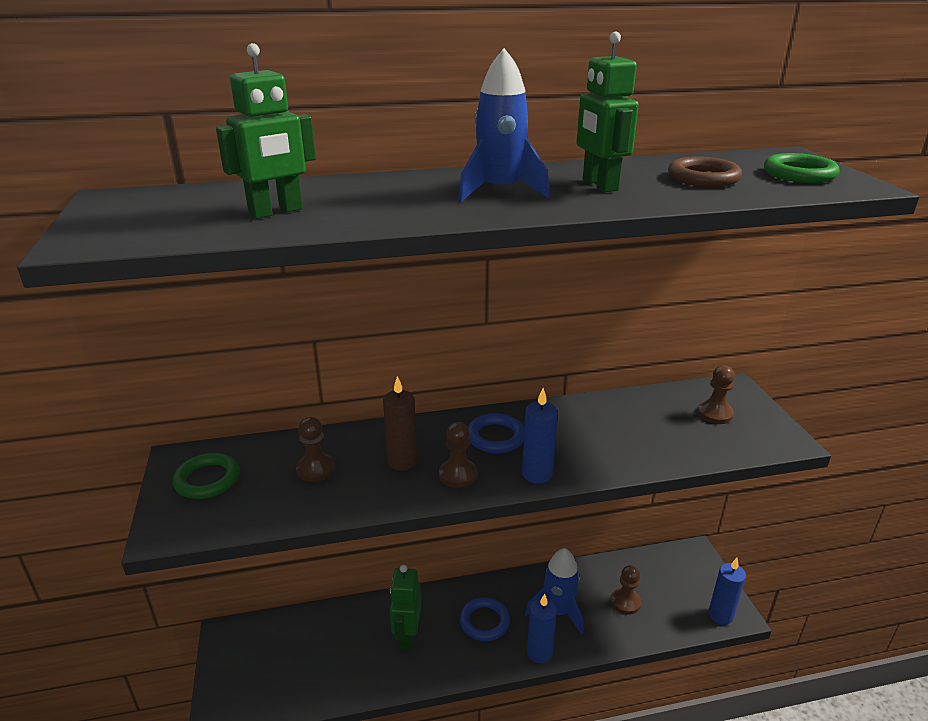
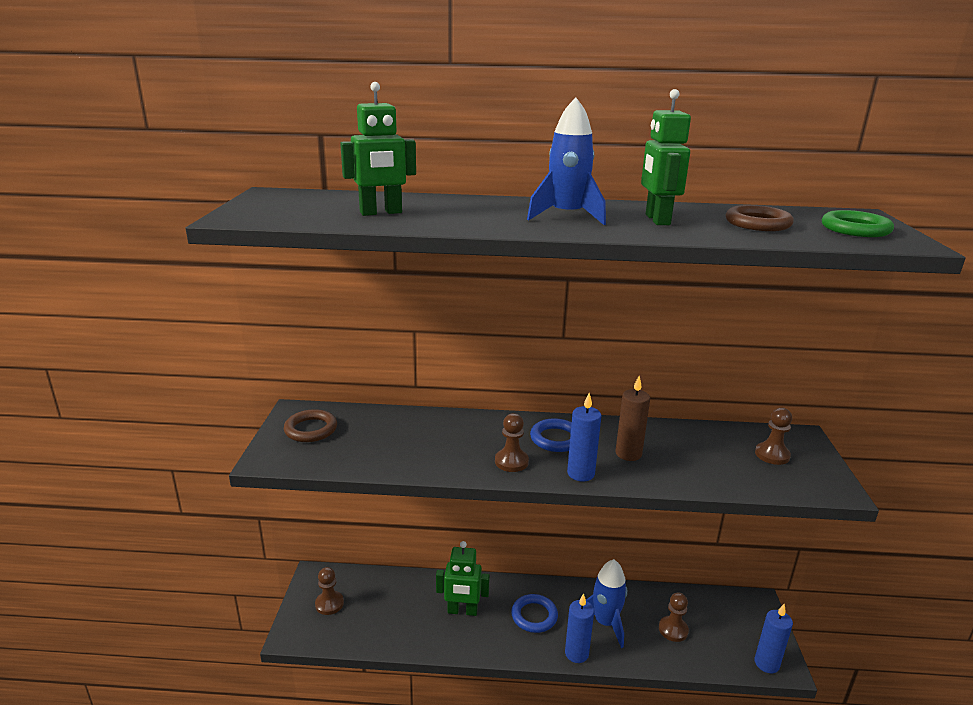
camera: 15 degrees right, 5 degrees down
green ring [173,453,240,499] -> brown ring [284,409,337,442]
brown pawn [296,417,335,482] -> brown pawn moved to [315,567,344,615]
brown candle [383,376,417,470] -> brown candle moved to [616,376,650,461]
green robot [390,565,421,650] -> green robot turned 105 degrees counterclockwise [436,541,490,616]

